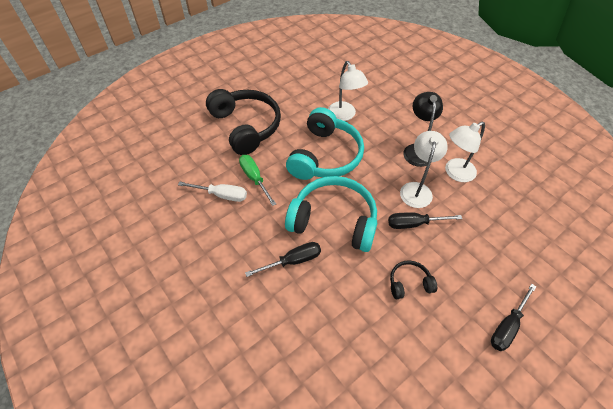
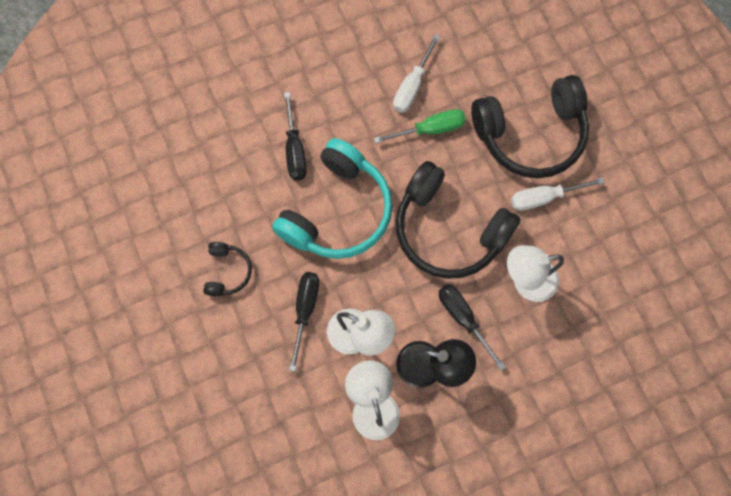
camera: 105 degrees right, 20 degrees up
turquoise headphones [286,107,364,180] -> black headphones [396,161,520,279]
black screwdriver [491,284,536,351] -> black screwdriver moved to [439,284,506,371]
none -> white screwdriver [511,177,605,211]

